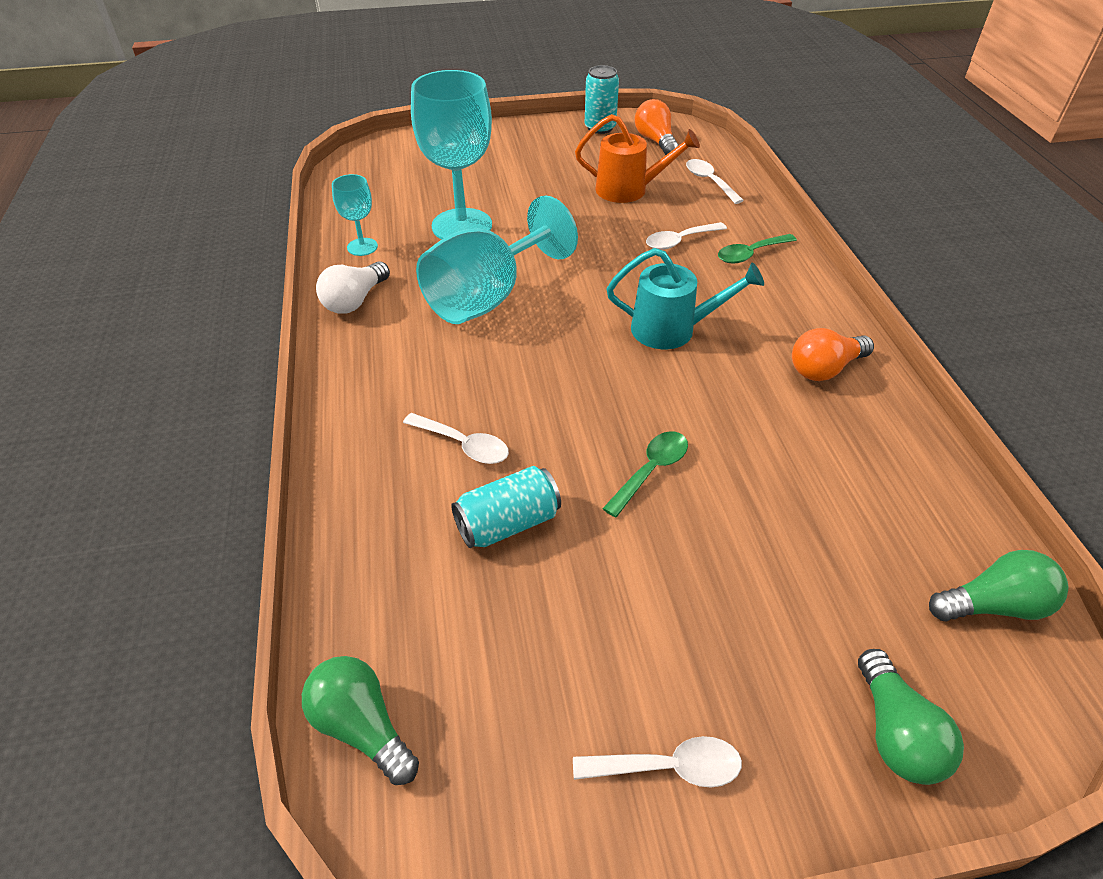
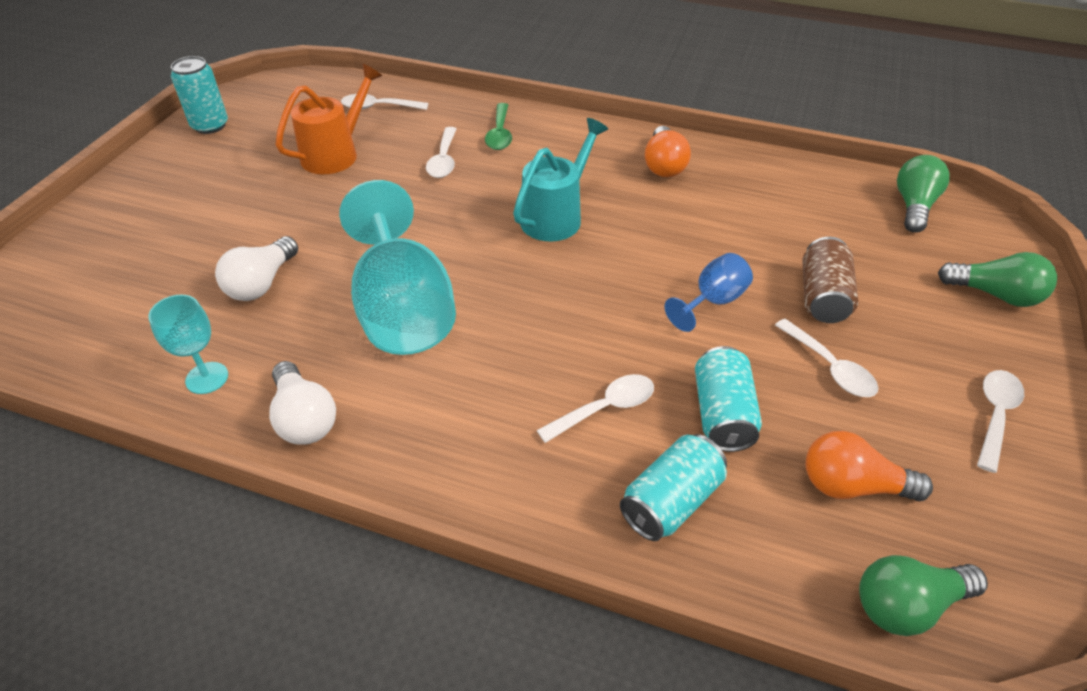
camera: 60 degrees left, 0 degrees up
turquoise goblet [411,70,492,239] -> white light bulb [215,236,298,301]
green spoon [602,431,688,518] -> blue goblet [664,253,753,332]
orange light bulb [635,99,679,155] -> orange light bulb moved to [806,431,933,501]
none -> turquoise can [620,434,727,541]
none -> white spoon [775,319,878,397]
none -> brown can [803,237,858,323]

